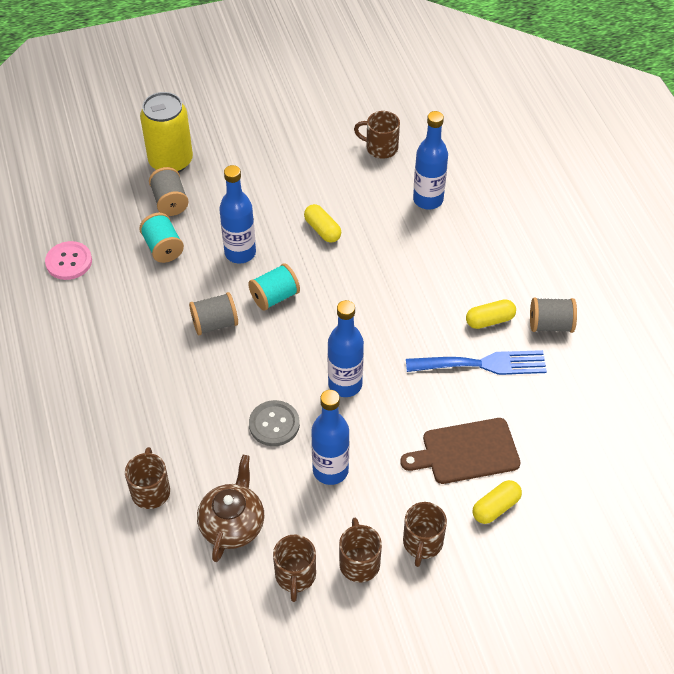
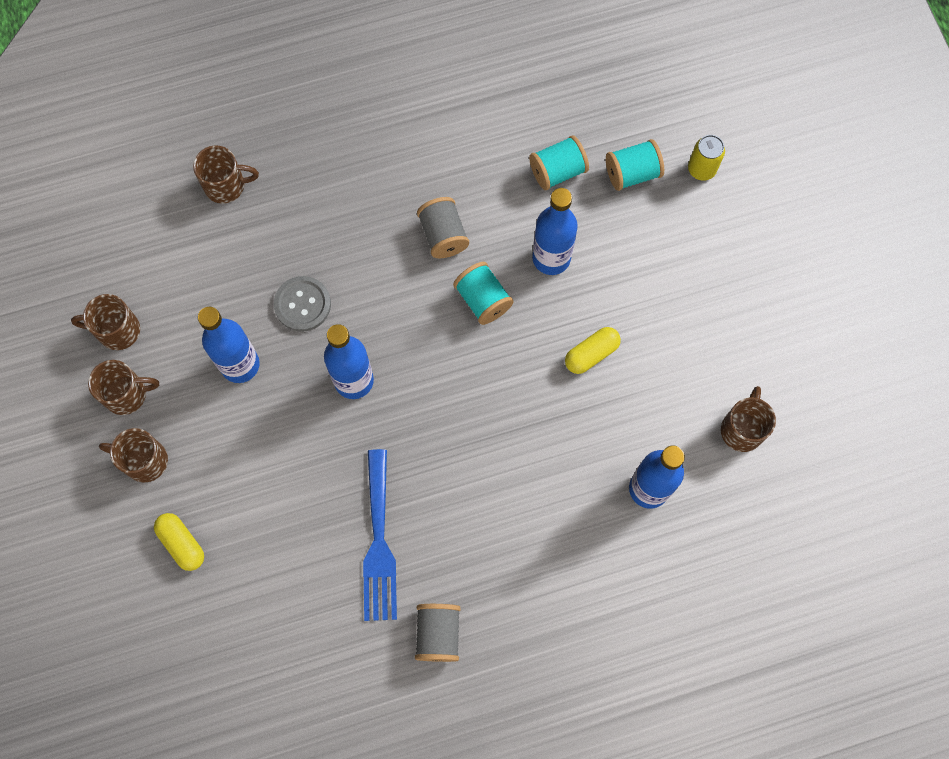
camera: 90 degrees right, 20 degrees up
pink button [45,241,92,280] -> none
yellow can [140,92,193,173] -> yellow can [688,135,725,181], size x0.52
grey spool [149,167,189,216] -> turquoise spool [606,139,664,191]
brown teapot [197,455,264,562] -> none
brown cutting board [400,418,521,484] -> none
yellow capsule [466,299,516,329] -> none

